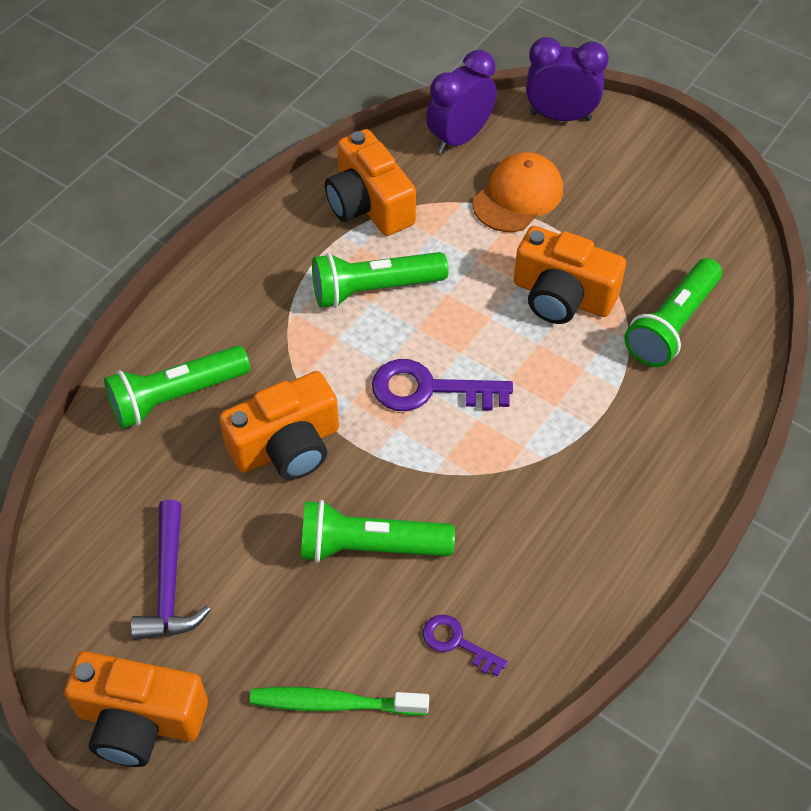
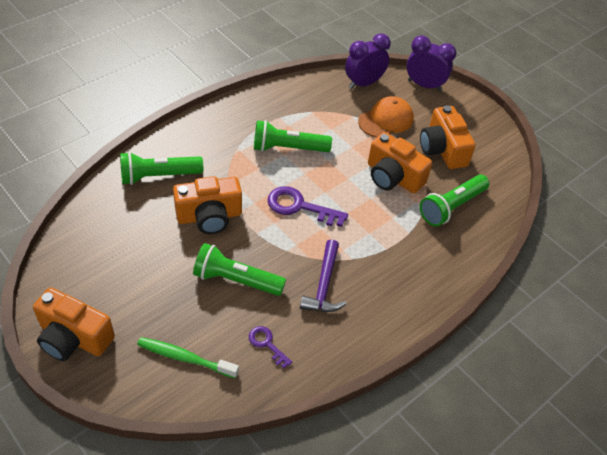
camera: 10 degrees right, 5 degrees down
purple hammer [131,499,211,640] -> purple hammer moved to [300,239,346,312]
orange camera [325,129,416,236] -> orange camera moved to [420,105,476,169]

